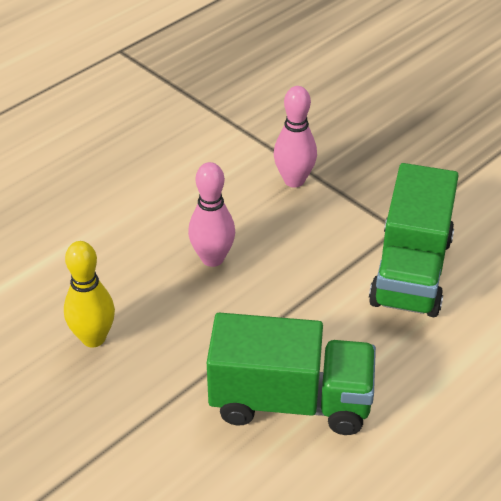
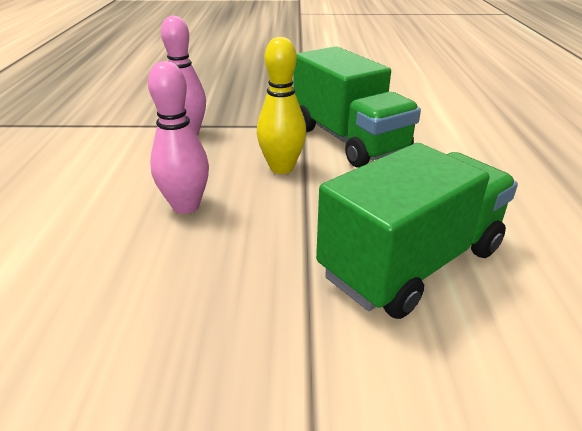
camera: 45 degrees left, 10 degrees down
yellow bowling pin [64,241,115,347] -> yellow bowling pin moved to [257,37,306,174]

